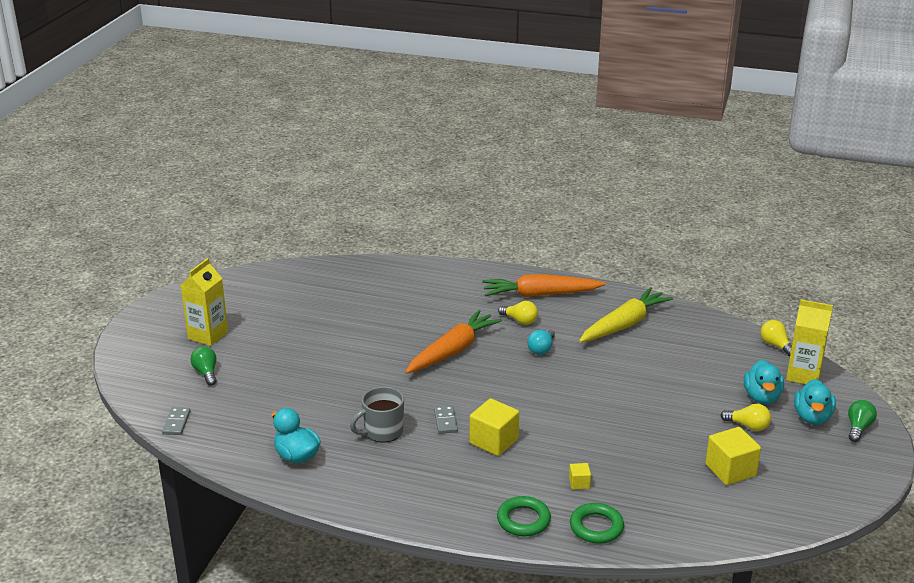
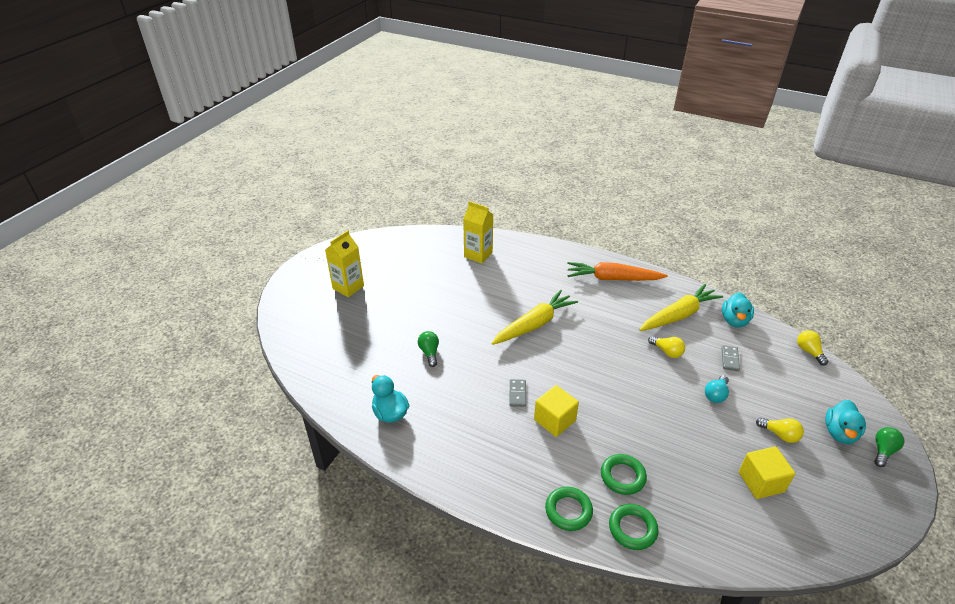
camera: 10 degrees right, 10 degrees up
grey domino [162,407,190,435] -> grey domino moved to [721,345,740,371]
green light bulb [190,346,217,386] -> green light bulb moved to [418,331,439,367]
grey mug [350,387,404,443] -> none
orange carrot [405,310,502,374] -> yellow carrot [492,290,578,345]
yellow light bulb [498,301,538,325] -> yellow light bulb moved to [648,336,685,358]
turquoise light bulb [527,329,555,355] -> turquoise light bulb moved to [705,375,729,403]
yellow cube [569,463,591,490] -> green ring [601,454,647,495]
turquoise duck [744,360,784,404] -> turquoise duck moved to [722,292,754,328]
yellow carton [786,299,833,384] -> yellow carton moved to [463,201,493,264]

